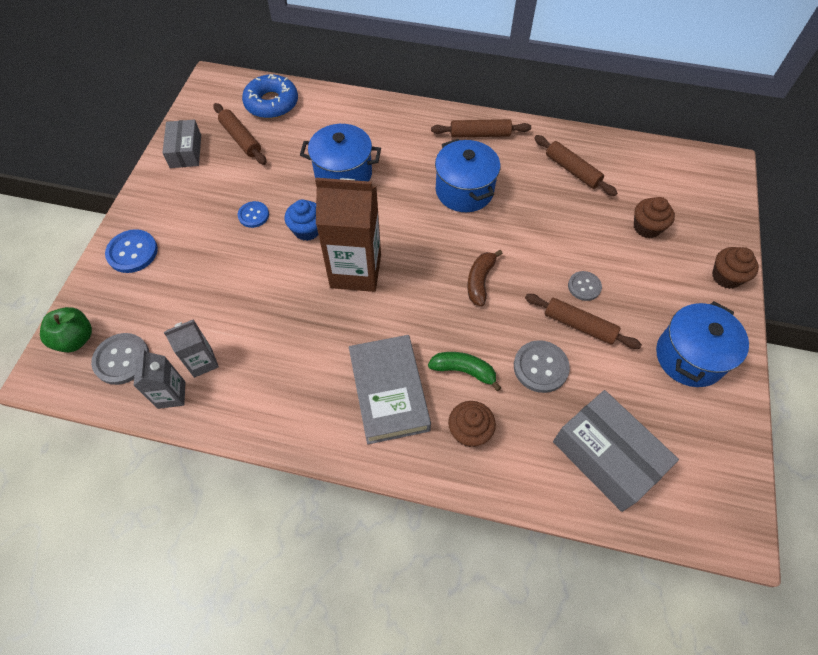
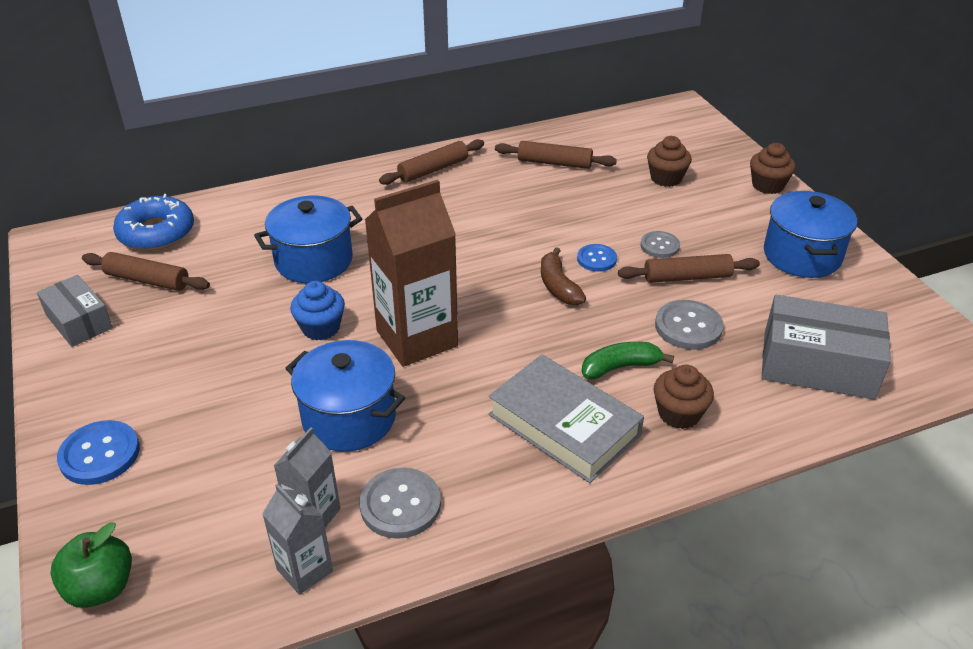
camera: 35 degrees left, 20 degrees down
grey button [91,333,150,385] -> grey button moved to [360,468,441,539]
blue button [238,201,269,228] -> blue button moved to [577,244,617,272]
blue pot [435,139,500,212] -> blue pot moved to [285,340,405,452]

